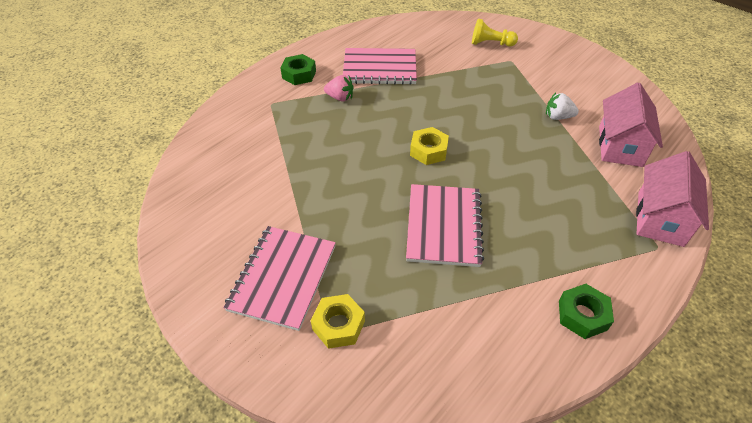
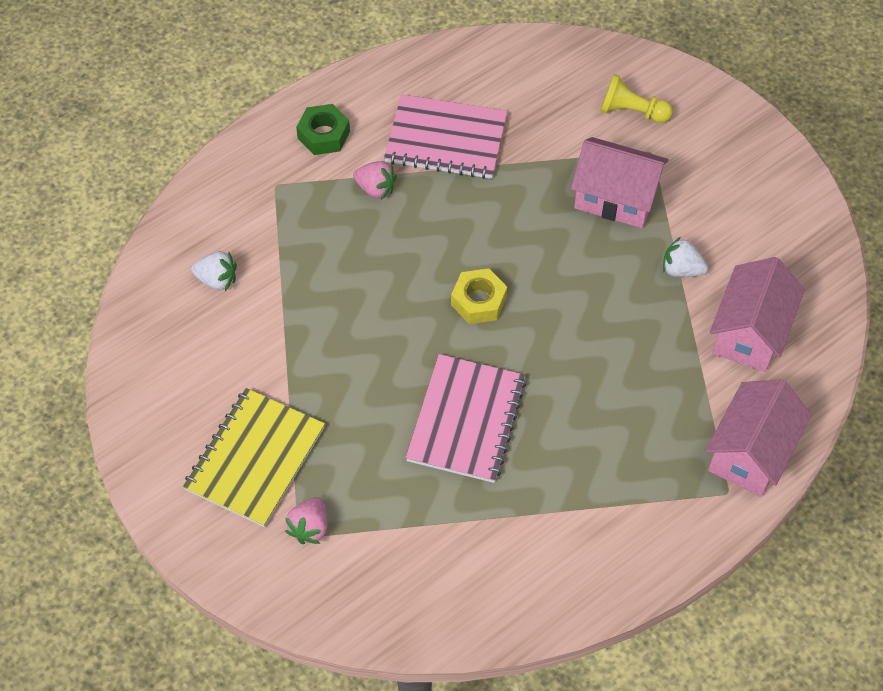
camera: 10 degrees right, 10 degrees up
pink notebook [223,226,336,331] -> yellow notebook [183,388,325,527]
yellow nut [310,294,365,349] -> pink strawberry [285,497,327,544]
green nut [559,284,614,339] -> none
none -> white strawberry [191,251,237,291]
none -> pink house [571,137,669,228]

